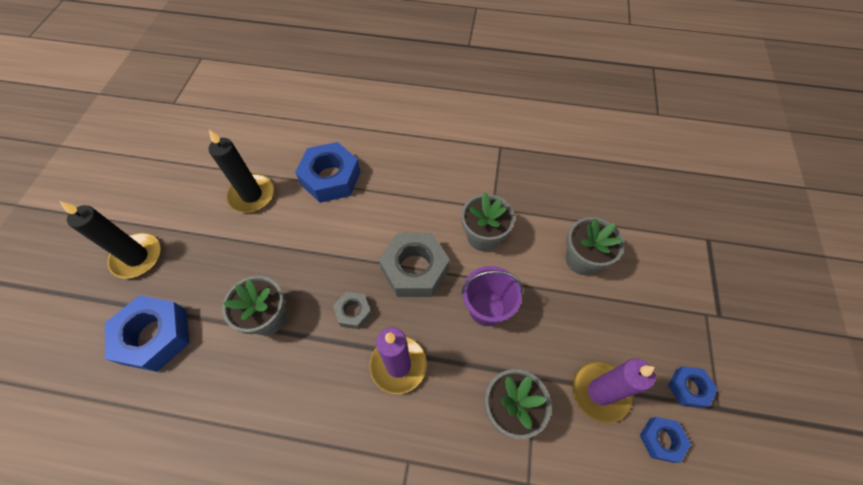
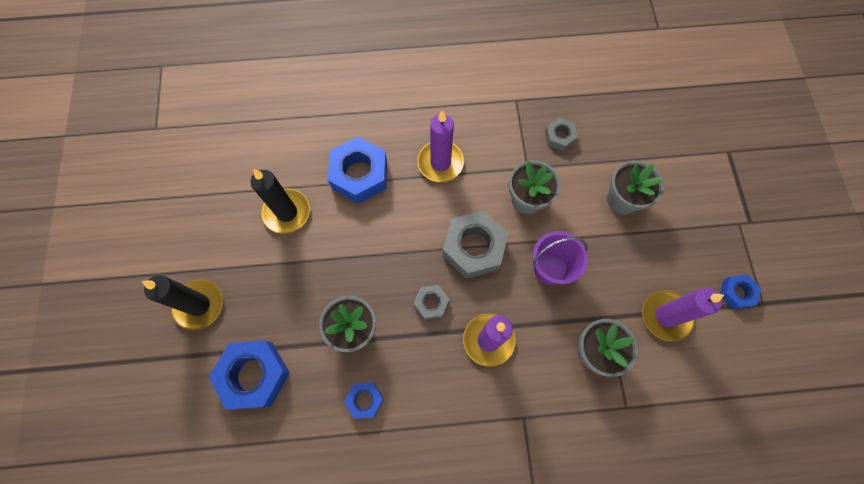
camera: 15 degrees left, 10 degrees up
blue nut [640,417,691,463] -> blue nut moved to [344,383,384,419]
none -> purple candle [417,110,464,182]
none -> grey nut [545,118,578,151]

